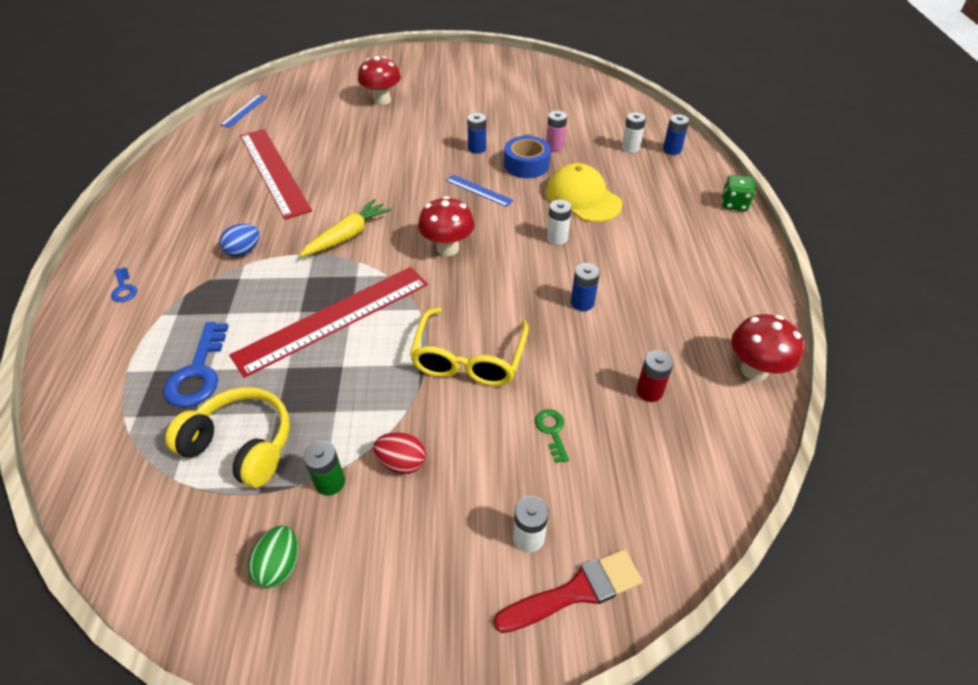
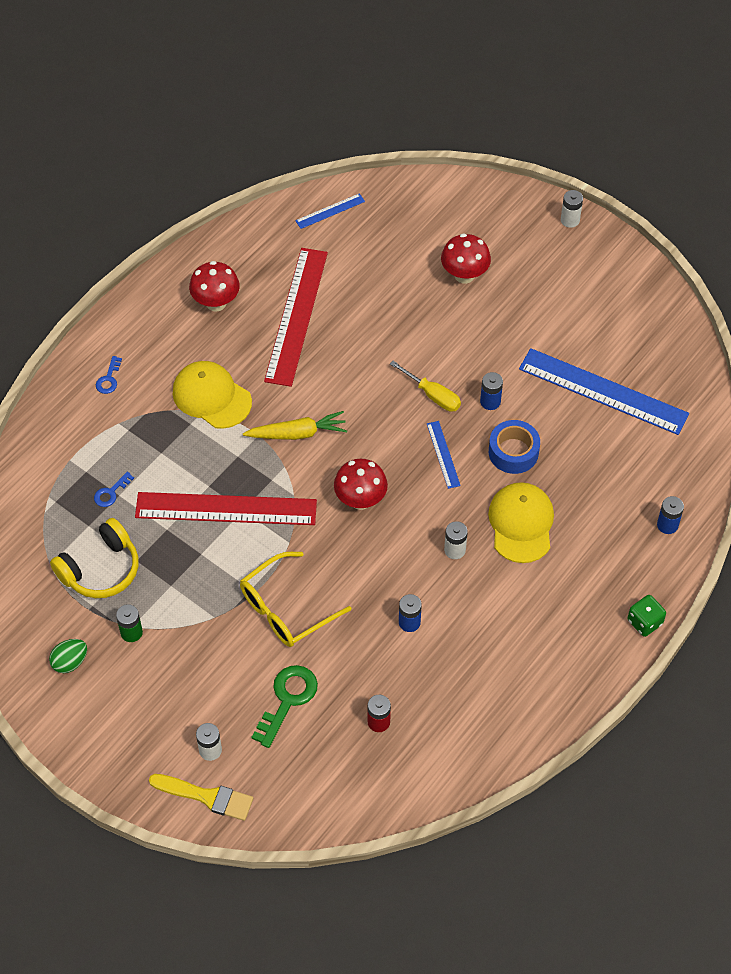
camera: 40 degrees right, 10 degrees up
blue key [163,322,229,407] -> blue key [94,472,134,507], size x0.54
yellow headphones [165,387,290,488] -> yellow headphones turned 75 degrees clockwise [50,518,138,598]
blue egg [219,224,260,257] -> yellow cap [173,361,252,429]
red egg [373,432,426,474] -> none
red brush [494,549,643,633] -> yellow brush [149,774,253,821]
green key [535,409,569,463] -> green key [251,665,318,748], size x1.86
pink battery [546,111,567,151] -> none
white battery [622,112,646,153] -> white battery moved to [561,190,583,228]
red mushroom [731,314,803,381] -> red mushroom moved to [189,261,240,312]
none -> yellow screwdriver [390,361,461,412]
none -> blue ruler [519,348,689,435]

